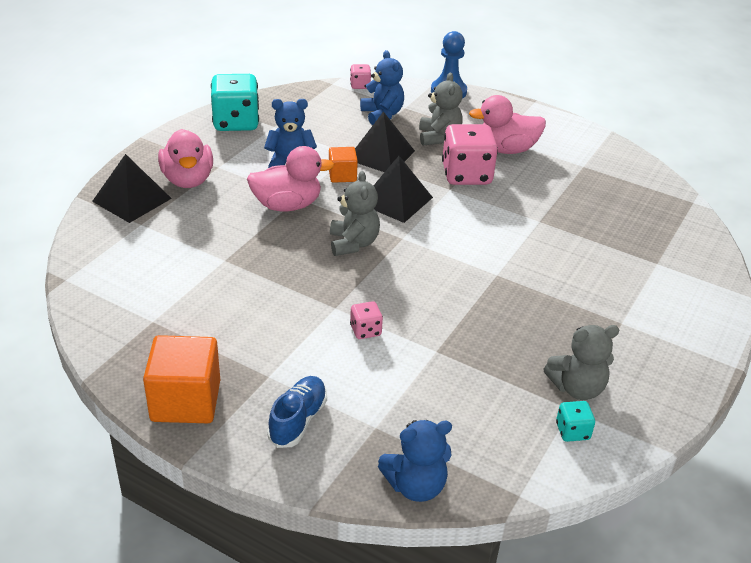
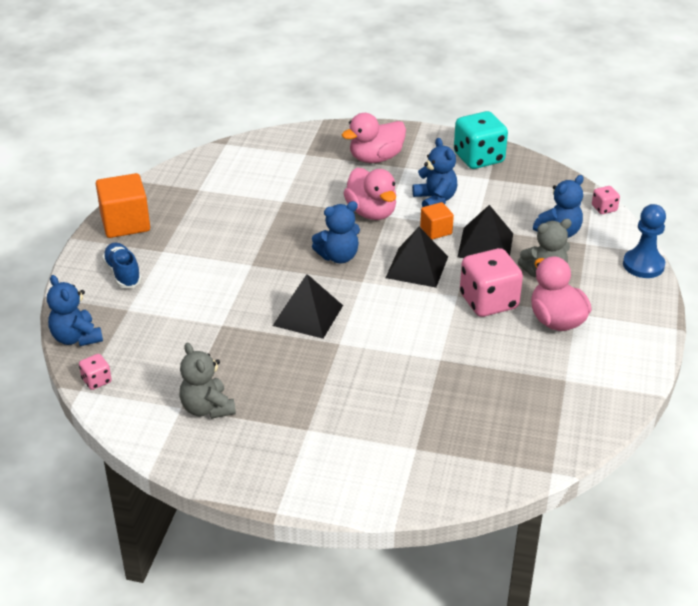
camera: 75 degrees right, 0 degrees up
black pyramid [92,154,172,223] -> black pyramid moved to [273,274,343,339]
blue shoe [267,376,327,448] -> blue shoe turned 120 degrees counterclockwise [102,242,142,288]
grey teddy bear [330,171,380,256] -> blue teddy bear [312,201,360,263]
pink dice [350,301,383,339] -> pink dice moved to [79,354,112,390]
turquoise dice [556,401,595,442] -> none

